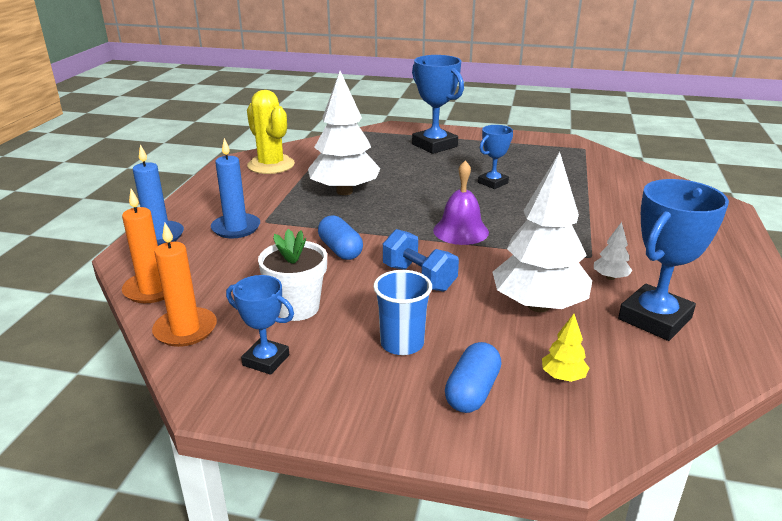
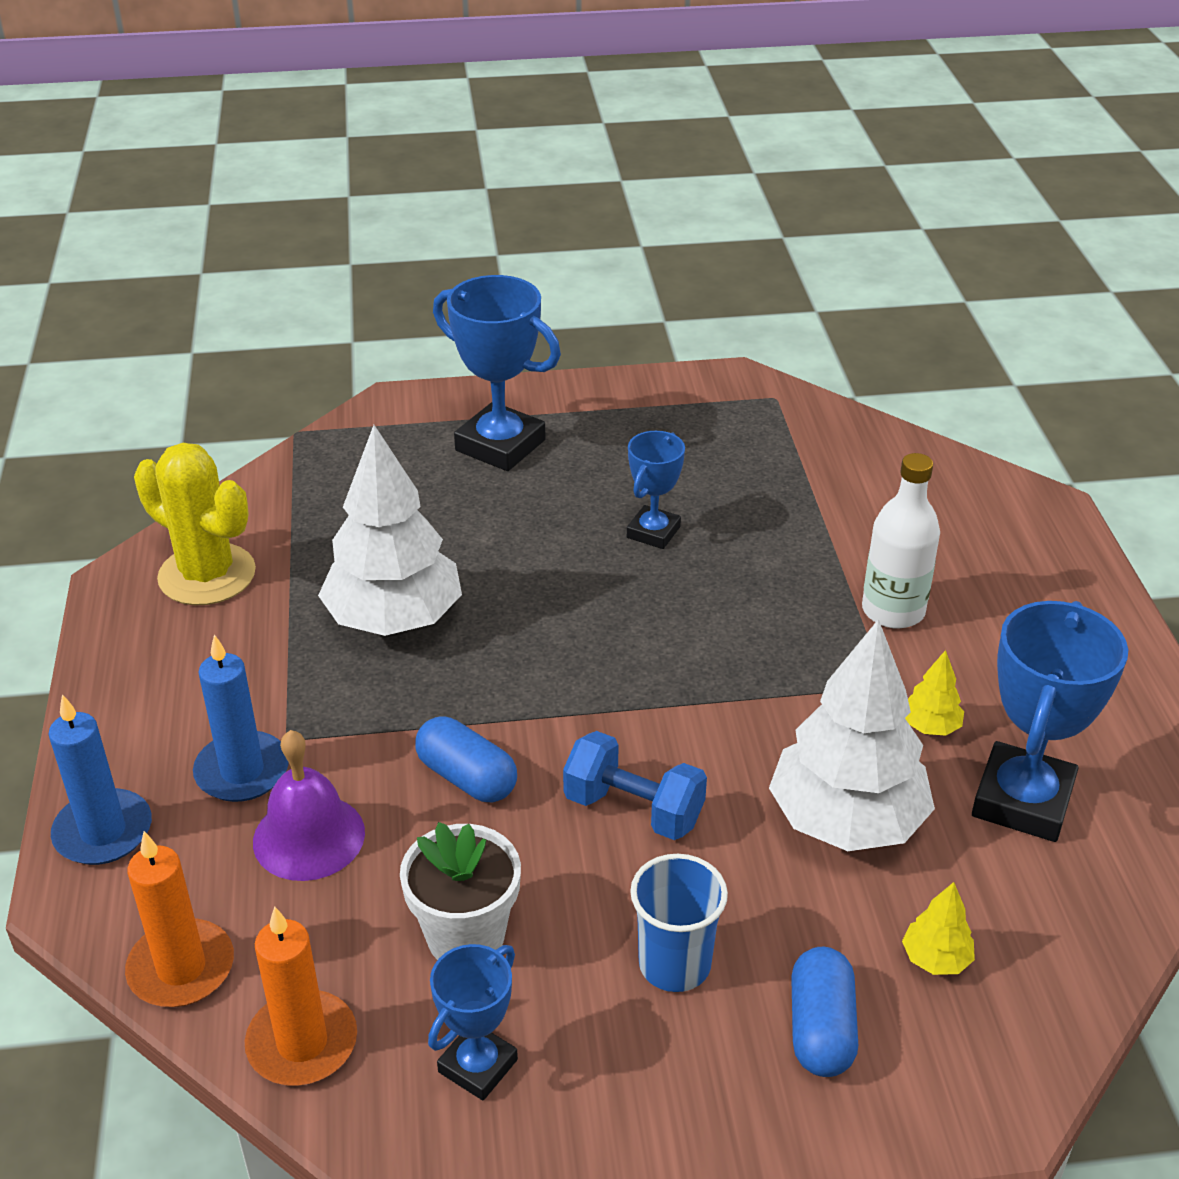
camera: 20 degrees left, 10 degrees up
blue trophy [226,275,294,375] -> blue trophy turned 60 degrees counterclockwise [428,944,518,1100]
purple bell [433,160,489,245] -> purple bell moved to [253,730,365,881]
white tree [594,222,632,280] -> yellow tree [905,650,964,735]
none -> white bottle [862,453,940,629]

